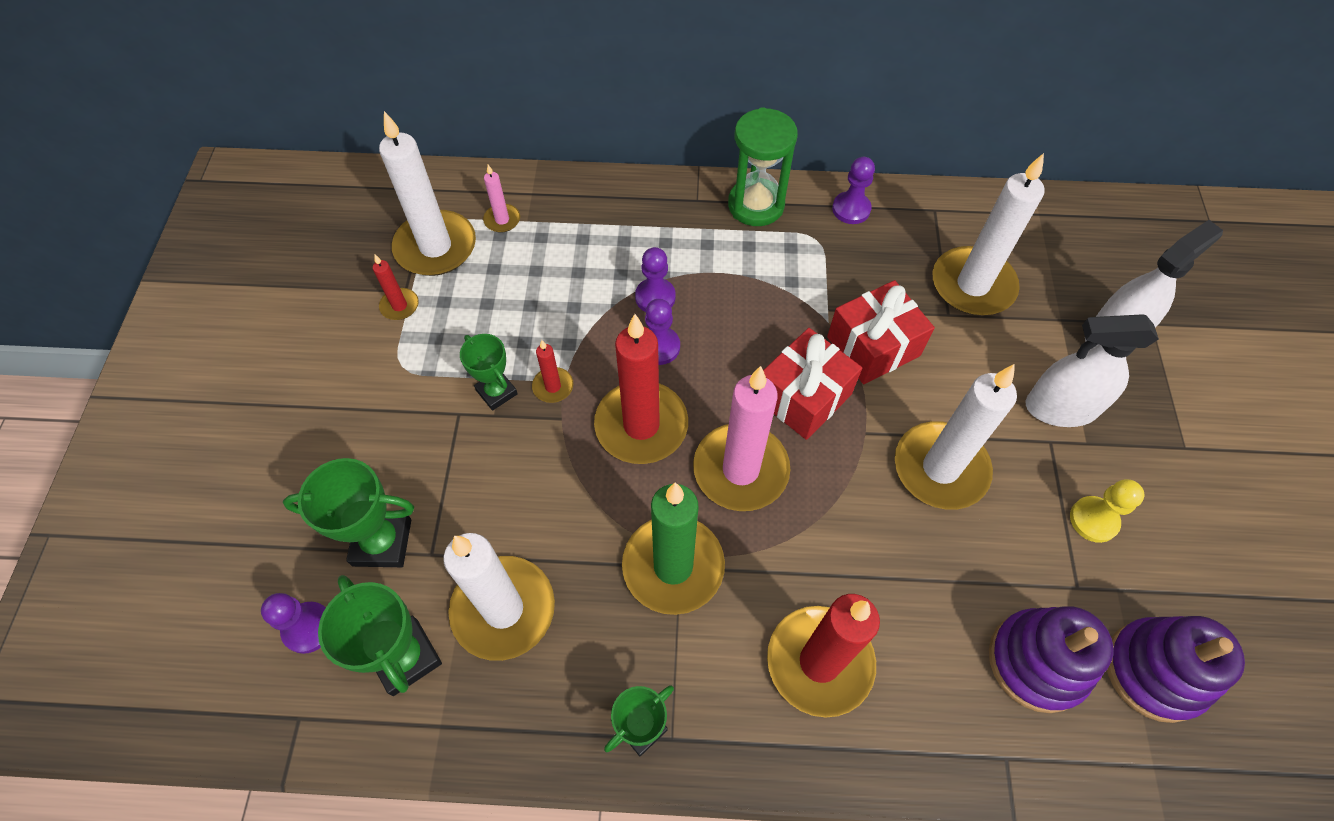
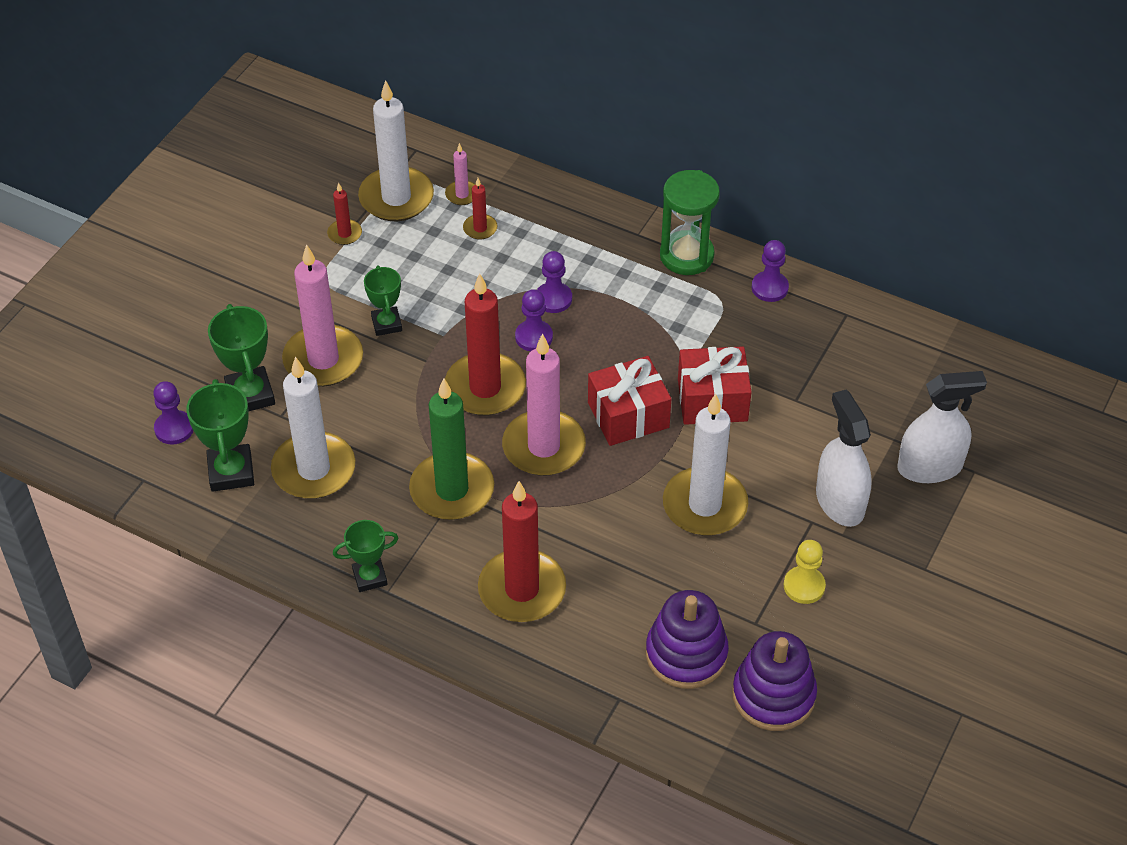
camera: 25 degrees right, 10 degrees down
green trophy [283,458,414,567] -> green trophy turned 45 degrees clockwise [208,304,275,411]
red candle [532,340,573,403] -> red candle moved to [463,178,497,240]
white candle [933,153,1044,315] -> none
white spray bottle [1026,314,1159,427] -> white spray bottle turned 45 degrees clockwise [816,390,872,527]
none -> pink candle [282,244,363,387]

